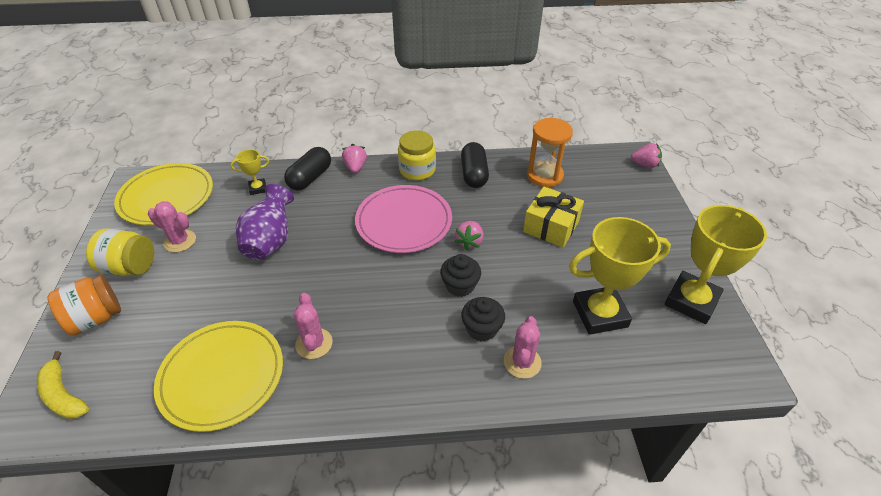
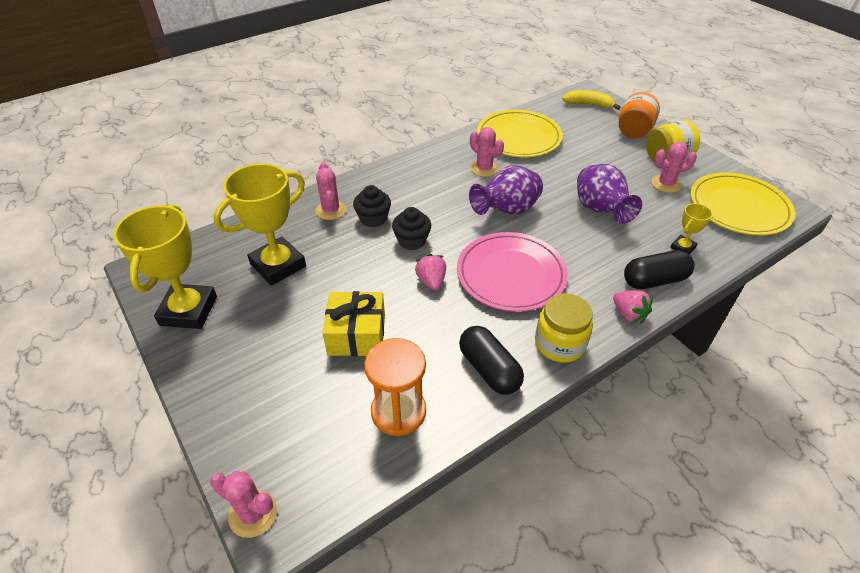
camera: 150 degrees right, 0 degrees up
black capsule [284,147,331,190] -> black capsule turned 75 degrees clockwise [624,250,695,289]
pink strawberry [631,143,662,168] -> pink cactus [210,471,277,538]
none -> purple vase [469,165,543,215]

